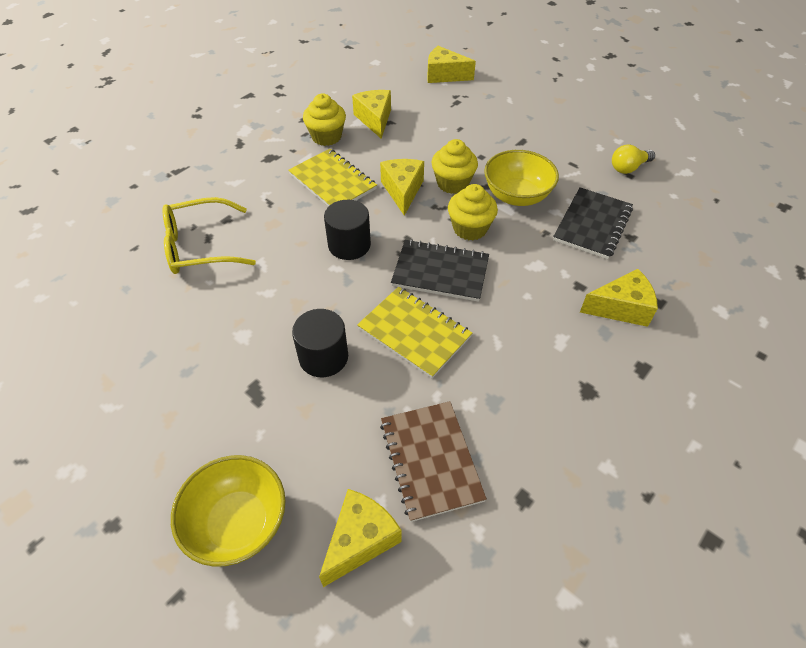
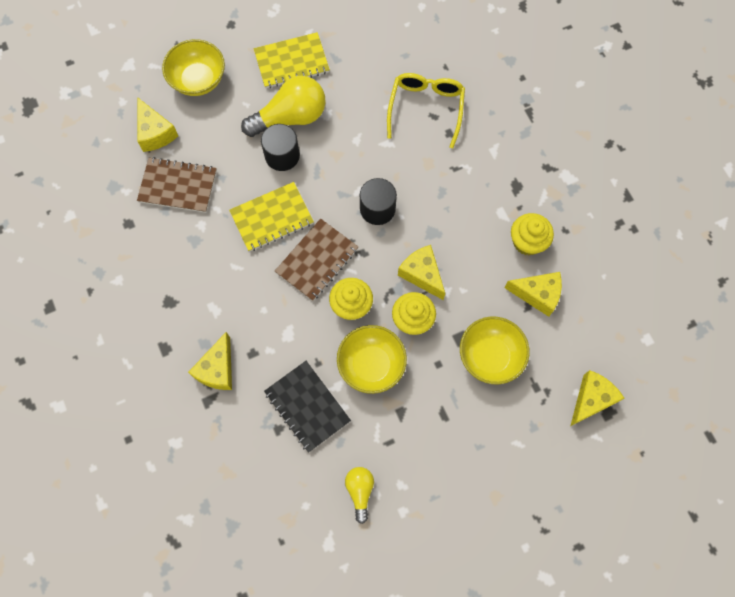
camera: 115 degrees right, 20 degrees up
yellow notebook [288,149,377,207] -> yellow notebook moved to [254,32,330,88]
yellow cheese [380,159,424,216] -> yellow cheese turned 150 degrees counterclockwise [398,245,445,300]
black notebook [391,239,489,302] -> brown notebook [275,218,358,301]
none -> yellow light bulb [241,76,326,137]
none -> yellow bowl [460,316,530,385]

